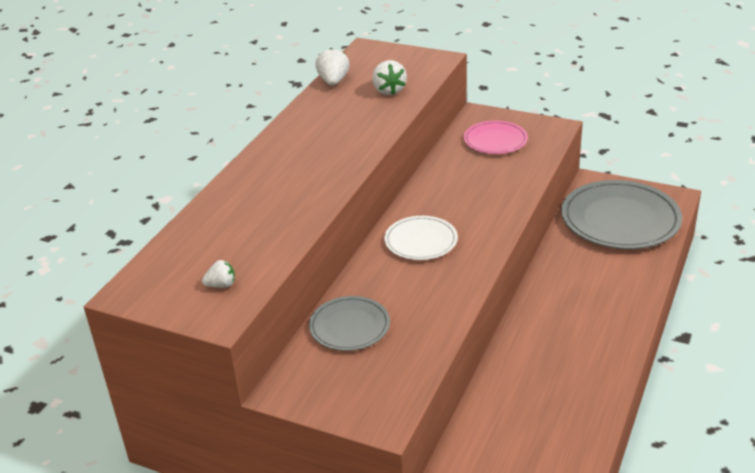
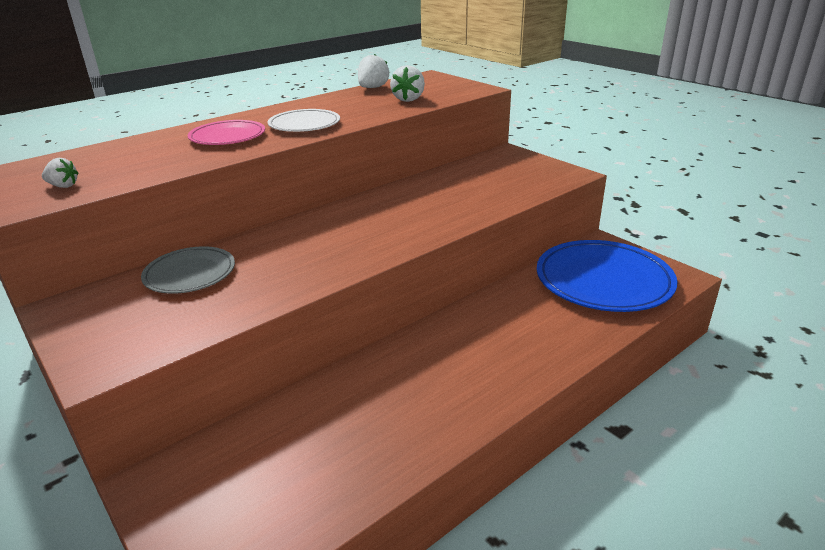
camera: 25 degrees right, 5 degrees down
white plate [384,216,458,260] -> white plate moved to [267,109,340,132]
pink plate [464,121,528,154] -> pink plate moved to [188,120,265,145]
grey plate [561,180,682,249] -> blue plate [536,240,678,312]

